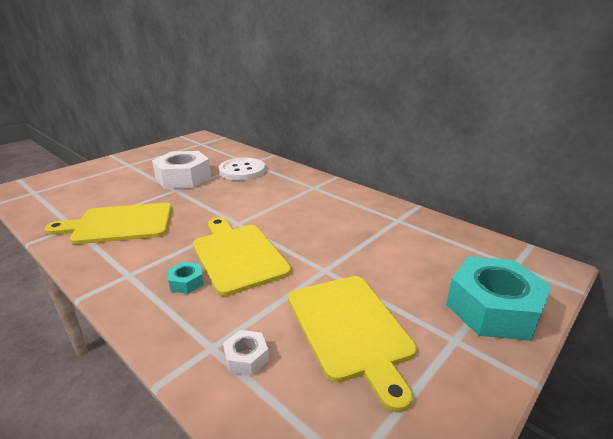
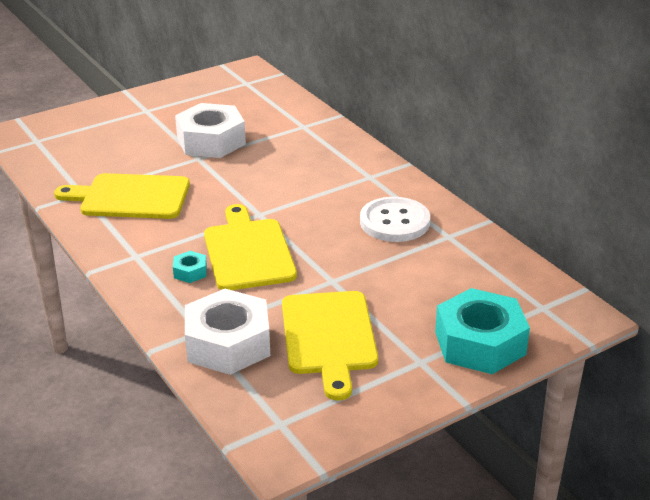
camera: 15 degrees right, 5 degrees up
white button [219,158,265,180] -> white button moved to [360,197,430,242]
white nut [223,330,269,375] -> white nut [185,289,270,375], size x2.32

